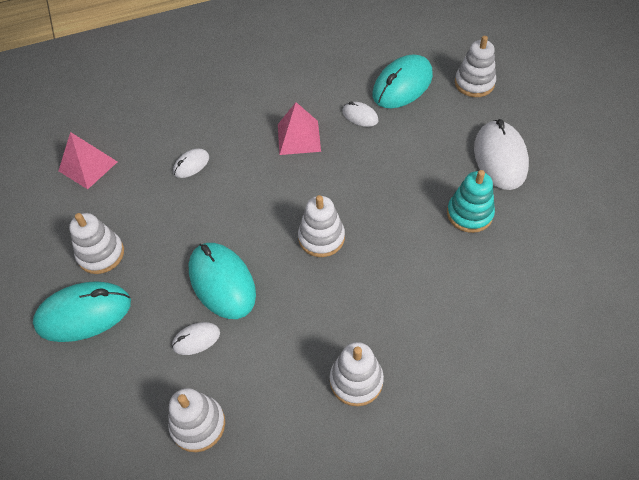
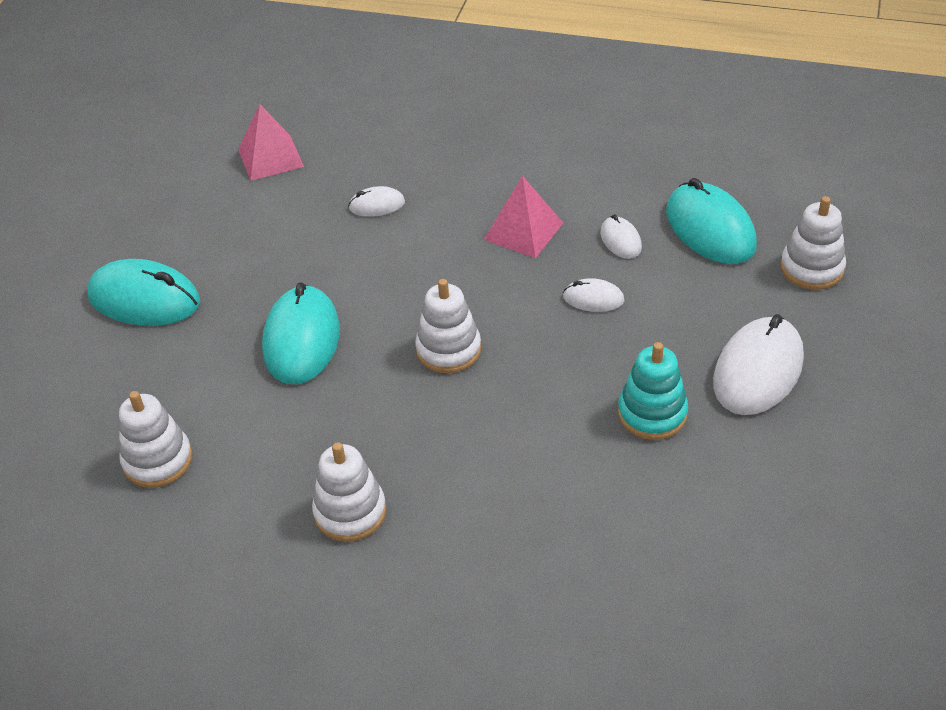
camera: 35 degrees right, 10 degrees down
white stacking toy [69,213,124,274] -> none
white mouse [172,322,220,355] -> white mouse moved to [563,278,625,312]
turquoise mouse [372,55,433,108] -> turquoise mouse turned 75 degrees clockwise [666,178,757,264]

